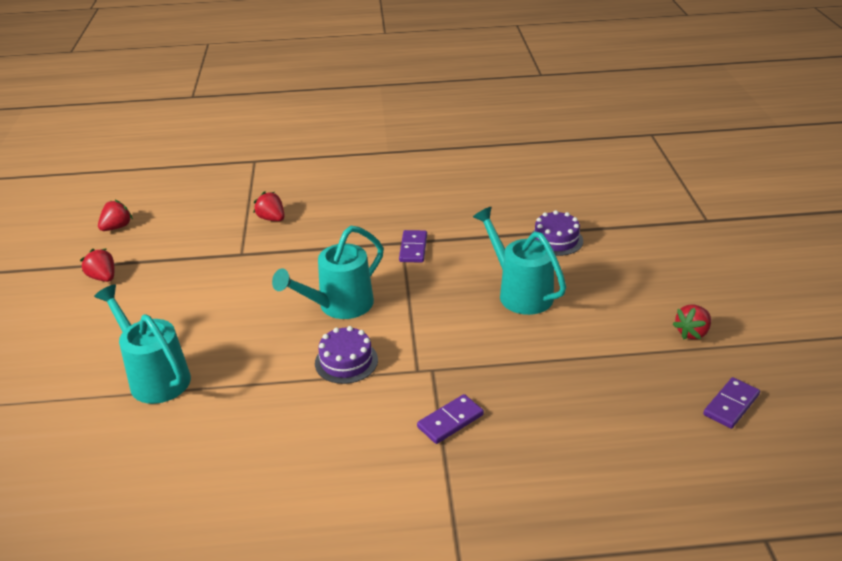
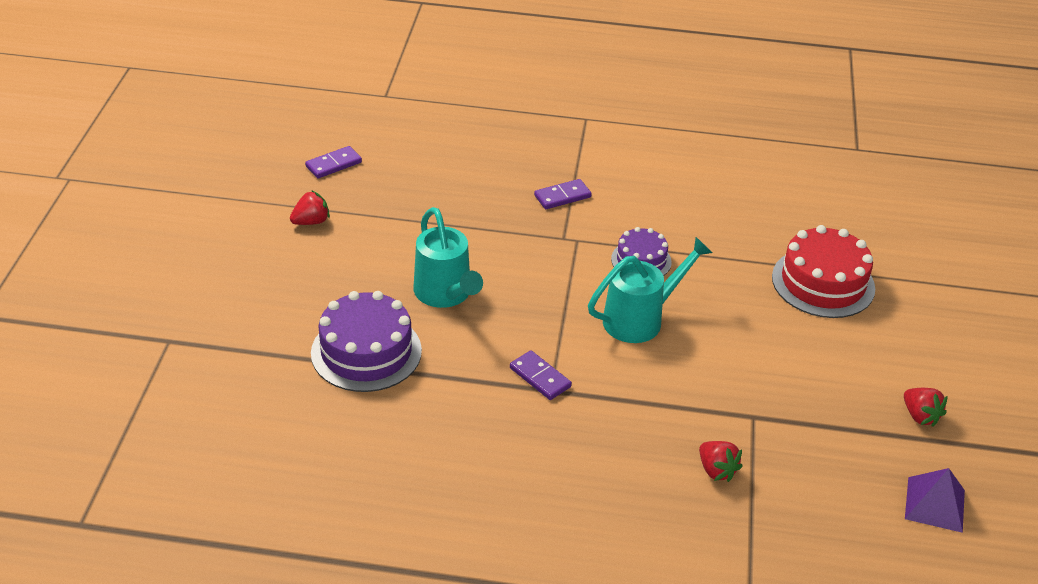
camera: 170 degrees left, 5 degrees up
turquoise watering can [94,284,191,404] -> red cake [772,225,875,318]
red strawberry [98,199,133,231] -> purple pyramid [905,468,965,533]
purple domino [399,230,427,263] -> purple domino turned 60 degrees counterclockwise [510,350,572,400]
purple cake [531,210,583,256] -> purple cake [311,291,422,392], size x1.68

